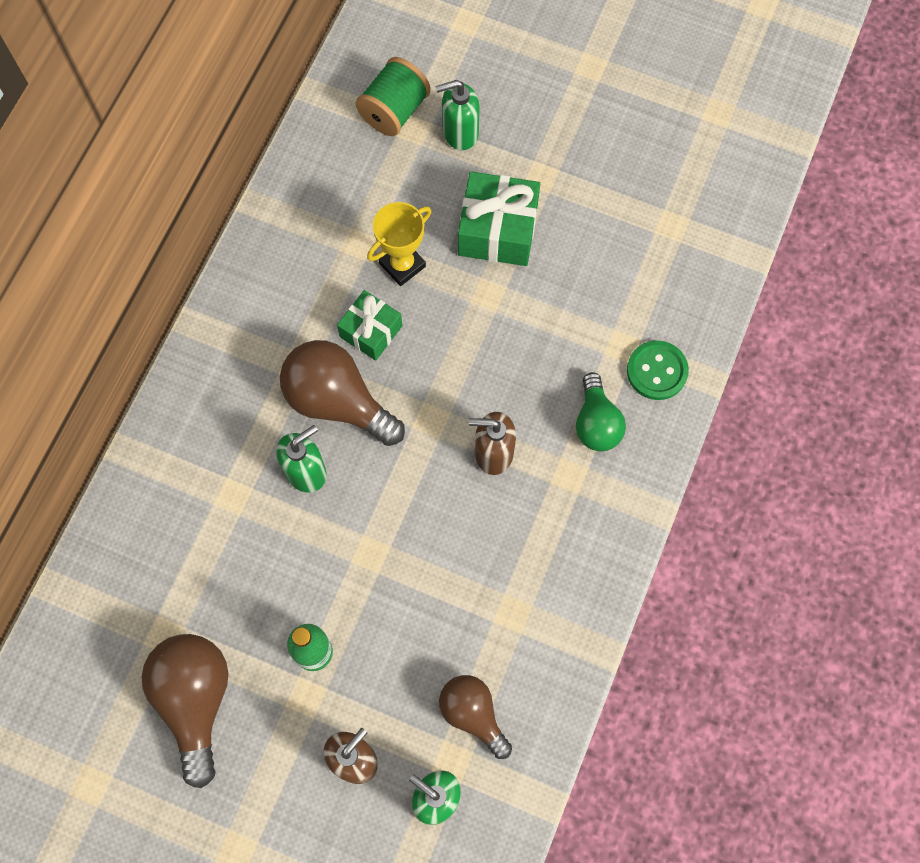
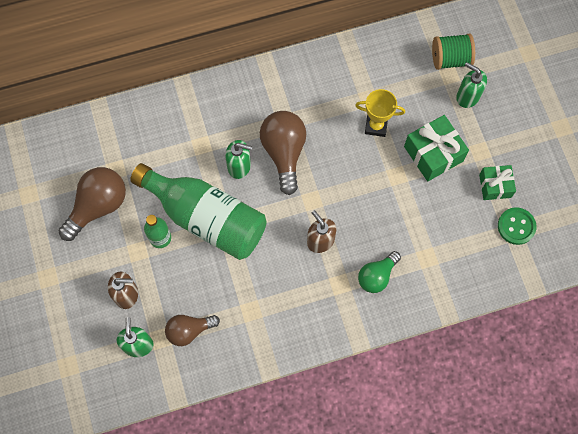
camera: 50 degrees right, 0 degrees up
green gift [337,290,402,361] -> green gift moved to [479,165,516,200]
brown light bulb [439,675,512,759] -> brown light bulb turned 120 degrees counterclockwise [165,315,220,346]
green button [627,340,689,400] -> green button moved to [498,207,536,245]
none -> green bottle [130,163,267,260]

